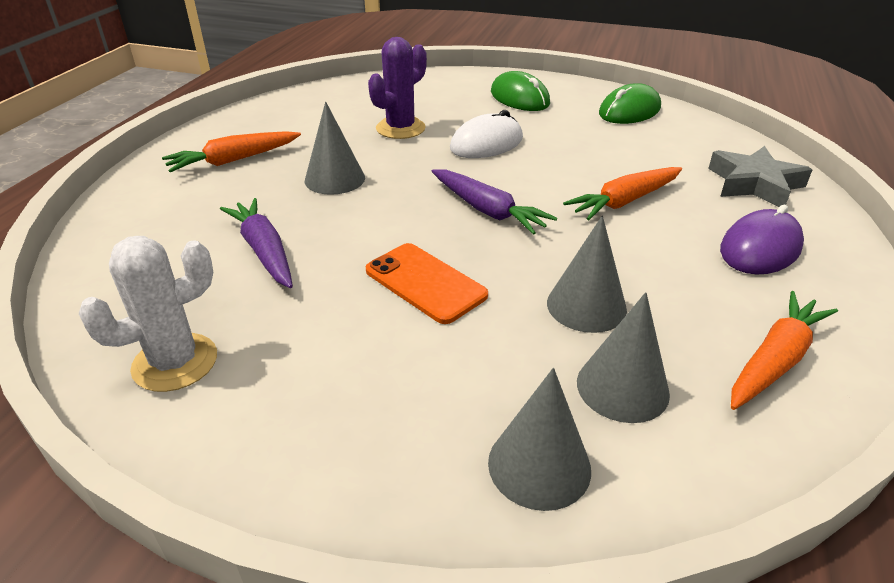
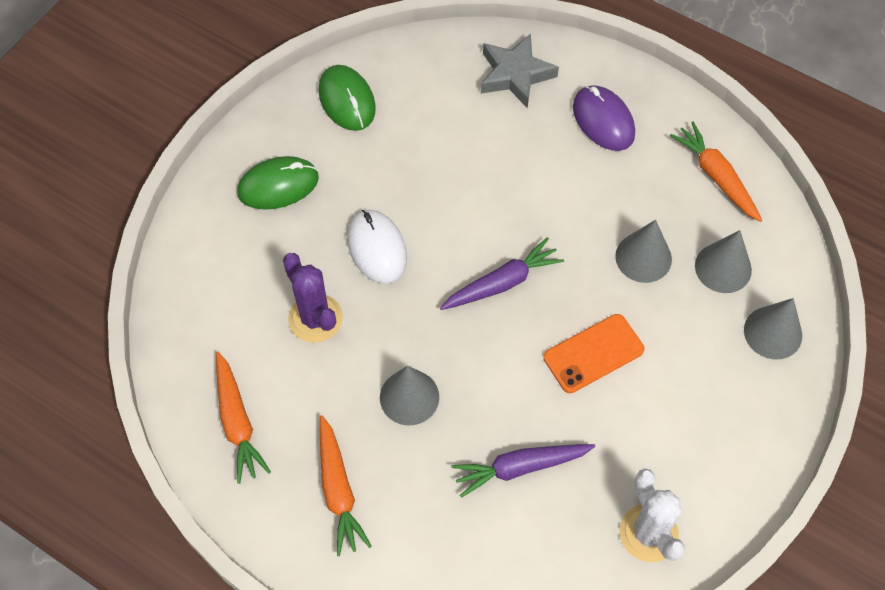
camera: 75 degrees left, 25 degrees up
orange carrot [563,167,682,220] -> orange carrot moved to [216,352,271,484]

